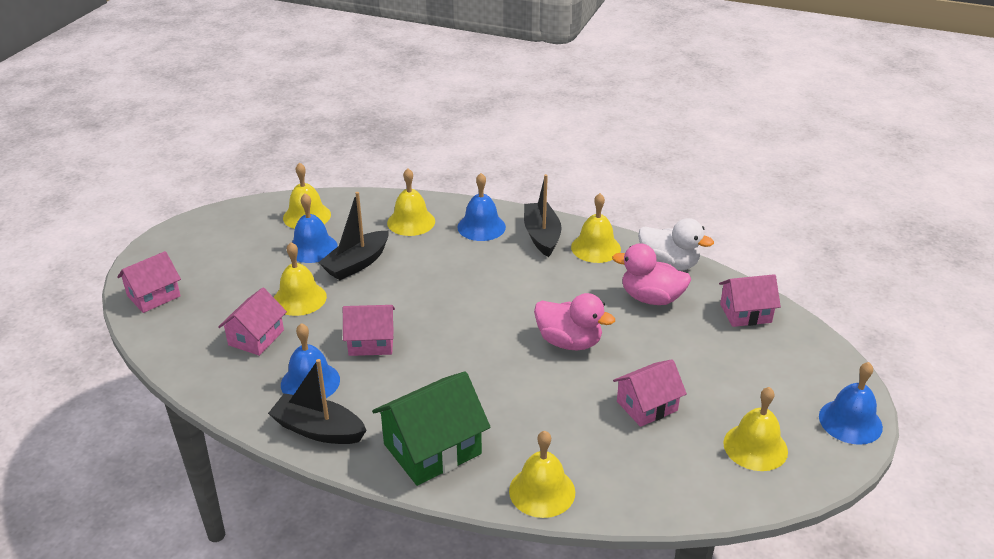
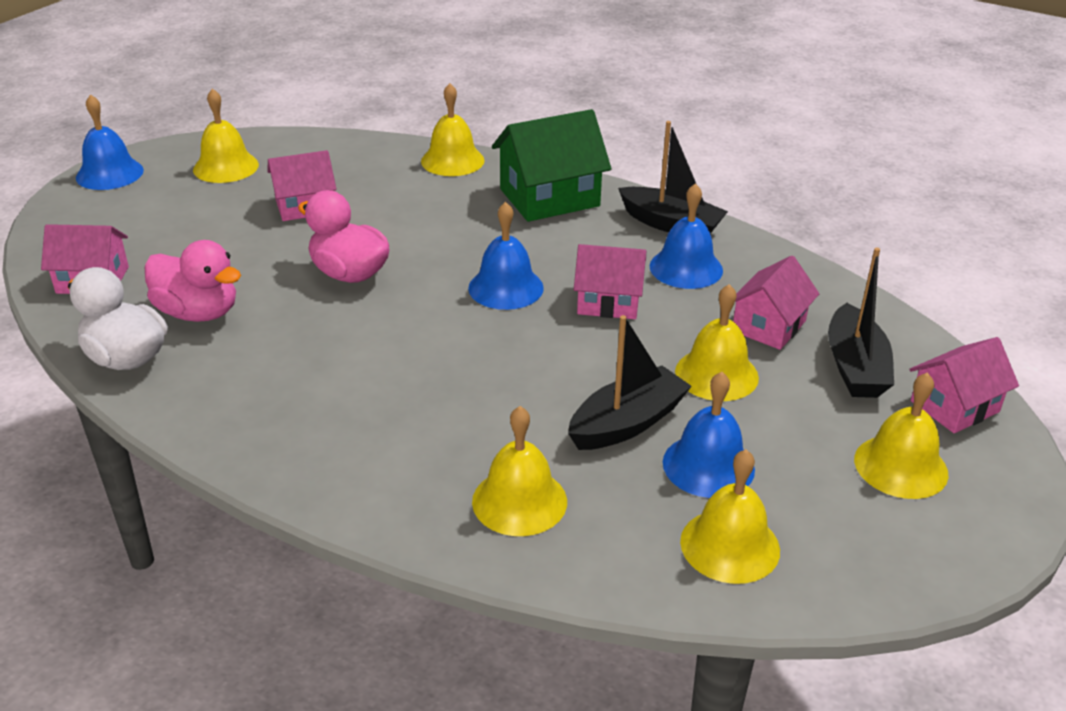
camera: 170 degrees left, 0 degrees up
blue bell [457,173,506,241] -> blue bell moved to [468,202,544,310]
black boat [524,174,562,257] -> black boat moved to [828,247,894,398]
yellow bell [571,193,621,263] -> yellow bell moved to [854,372,949,499]

